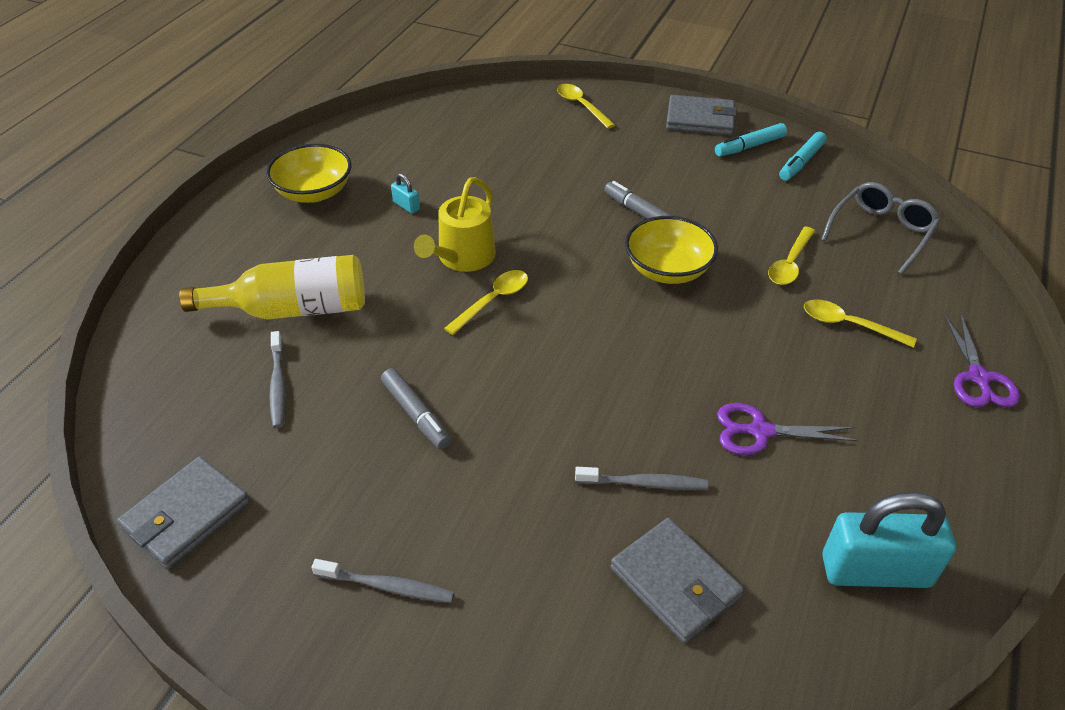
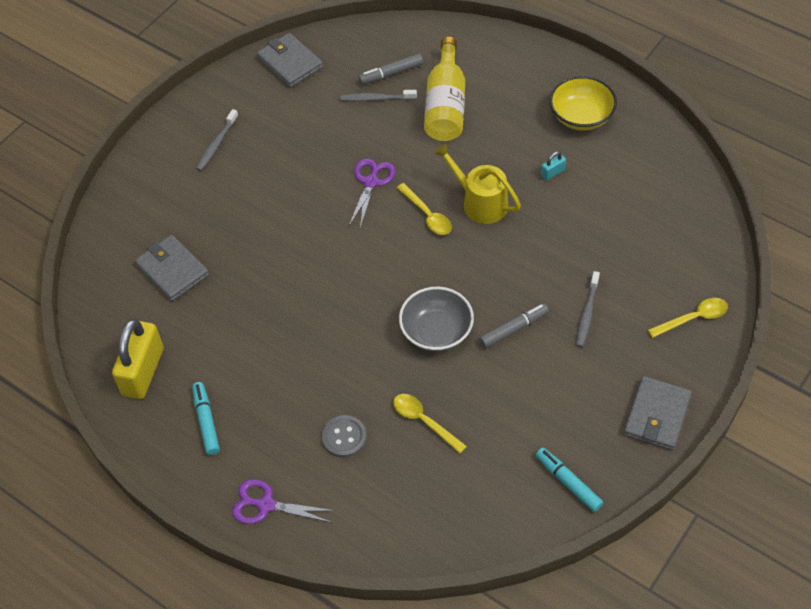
camera: 105 degrees right, 10 degrees up
grey marker [381,368,451,449] -> grey marker moved to [358,53,423,85]
grey toothbrush [575,467,708,490] -> grey toothbrush moved to [576,271,600,347]
grey wallet [610,518,744,643] -> grey wallet turned 75 degrees clockwise [135,235,209,302]
yellow bowl [625,216,718,284] -> grey bowl [399,287,474,352]
turquoise marker [715,123,787,157] -> turquoise marker moved to [192,382,220,455]
purple scissors [717,403,859,455] -> purple scissors moved to [349,158,396,228]
yellow spoon [804,299,917,348] -> grey button [322,415,367,458]
grey glasses [821,182,941,275] -> none
turquoise padlock [822,492,956,588] -> yellow padlock [112,319,164,399]

